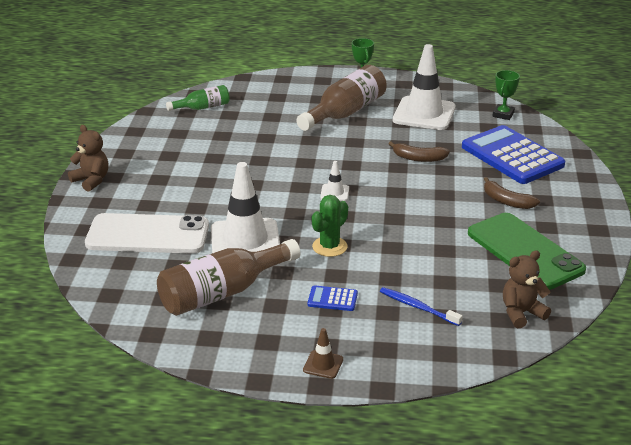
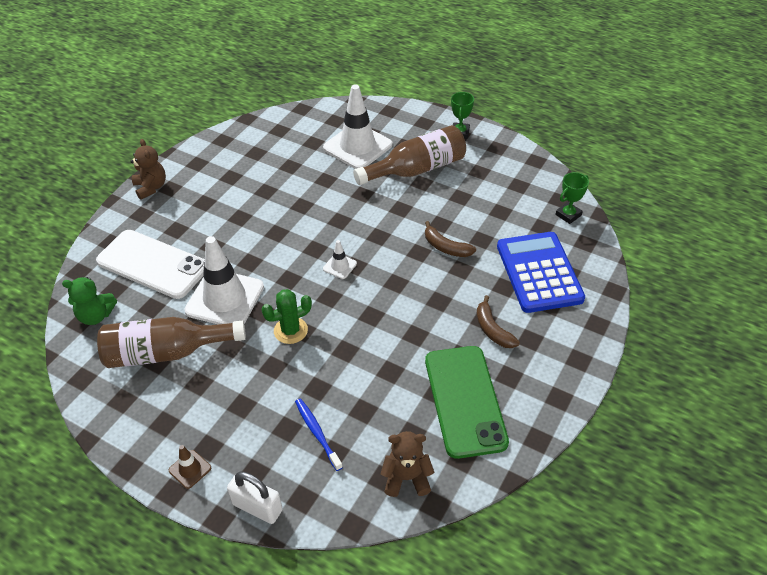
camera: 25 degrees right, 15 degrees up
green bottle [166,85,230,111] -> none
blue calculator [308,285,358,311] -> none
white traffic cone [393,44,456,130] -> white traffic cone moved to [323,84,393,169]
none -> green teddy bear [62,277,117,325]
none -> white padlock [227,471,283,524]

